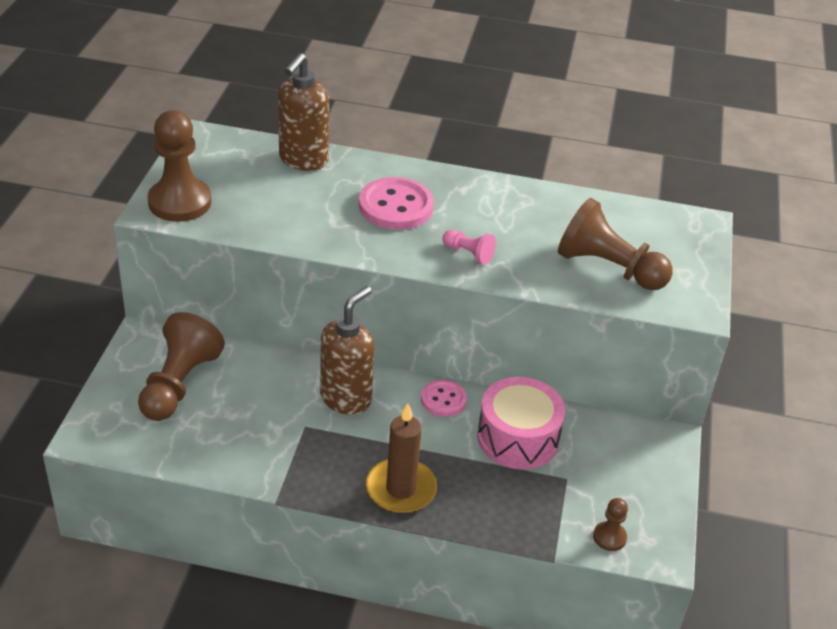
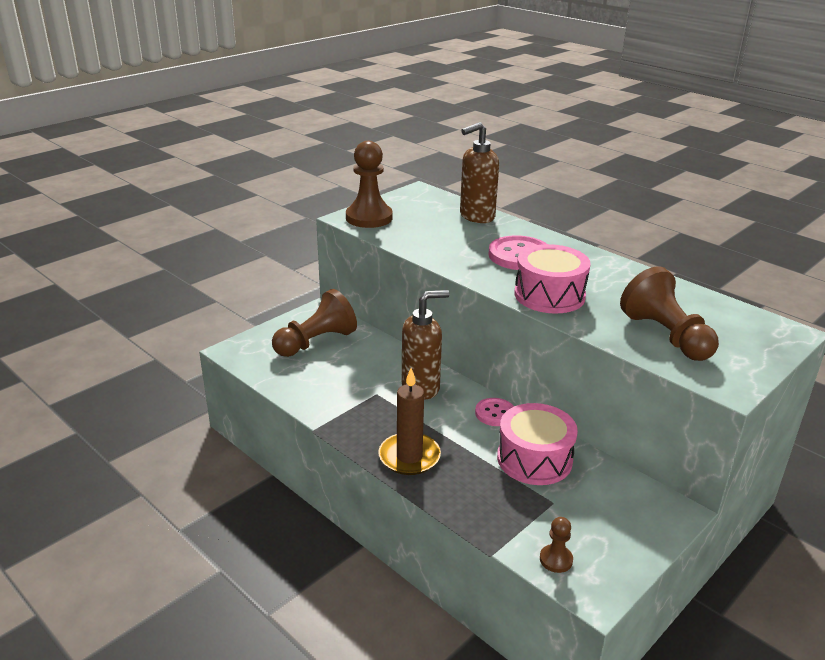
camera: 35 degrees right, 10 degrees down
pink pawn [443,230,496,265] -> pink drum [515,244,591,314]

